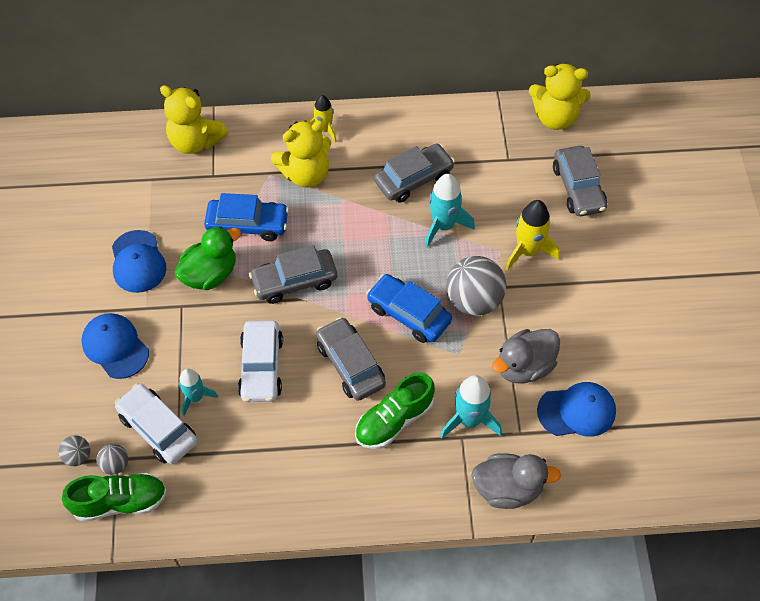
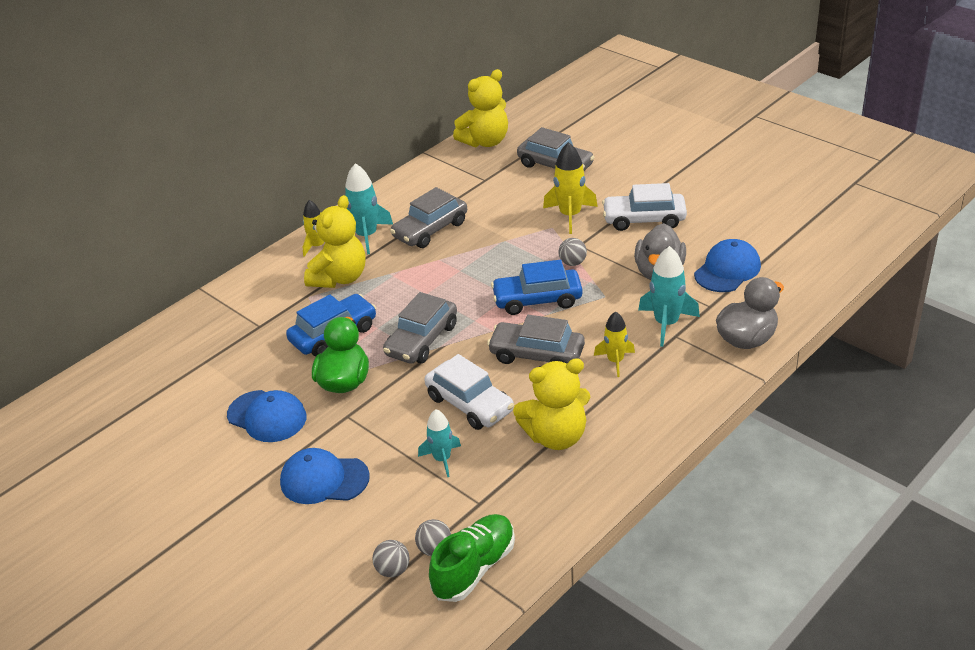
camera: 40 degrees left, 20 degrees down
white car [115,383,197,464] -> white car moved to [602,183,687,231]
yellow teddy bear [160,85,228,154] -> yellow teddy bear moved to [513,358,590,450]
green shoe [355,372,435,449] -> yellow rocket [594,311,635,377]
grey car [374,143,455,203] -> grey car turned 150 degrees counterclockwise [390,187,467,248]
turquoise rocket [425,174,475,248] -> turquoise rocket moved to [345,163,393,255]
grey ball [446,256,506,316] -> grey ball [559,238,587,266], size x0.48

